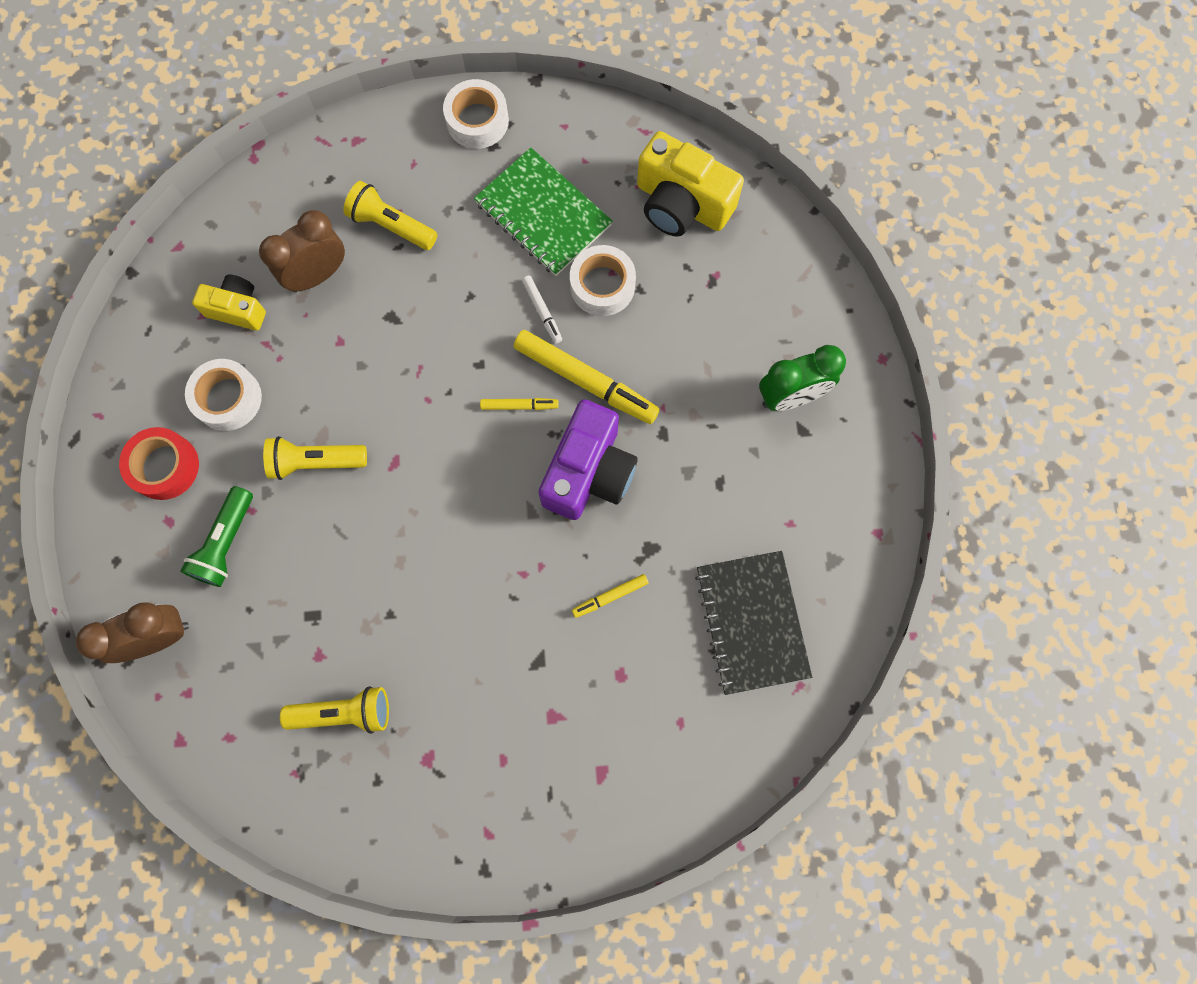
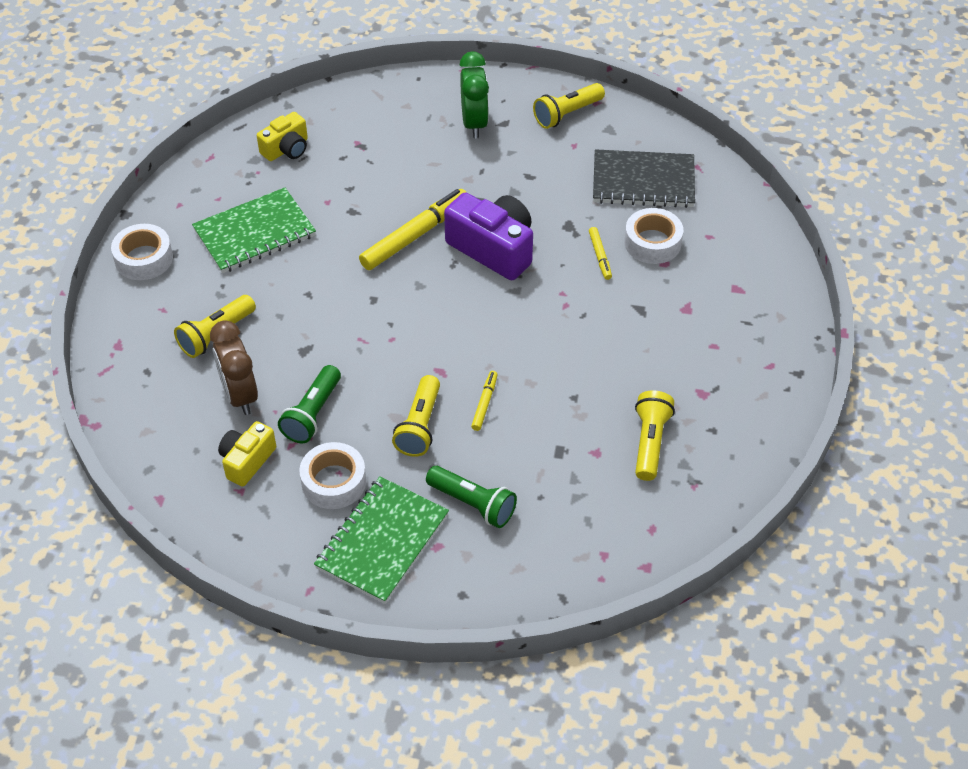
camera: 75 degrees left, 25 degrees down
brown clock [76,602,189,663] -> none
red tape [119,427,199,500] -> green notebook [314,476,449,604]
yellow marker [480,398,558,410] -> yellow marker moved to [471,371,498,431]
white marker [522,275,562,344] -> none
white tape [570,245,636,316] -> white tape moved to [624,208,683,264]
yellow camera [637,131,744,237] -> yellow camera [257,112,308,161], size x0.59
none -> green flashlight [278,365,341,444]
none -> yellow flashlight [533,83,605,129]

